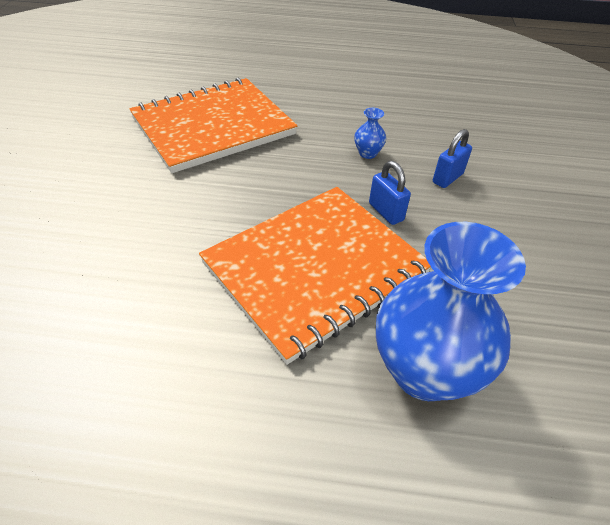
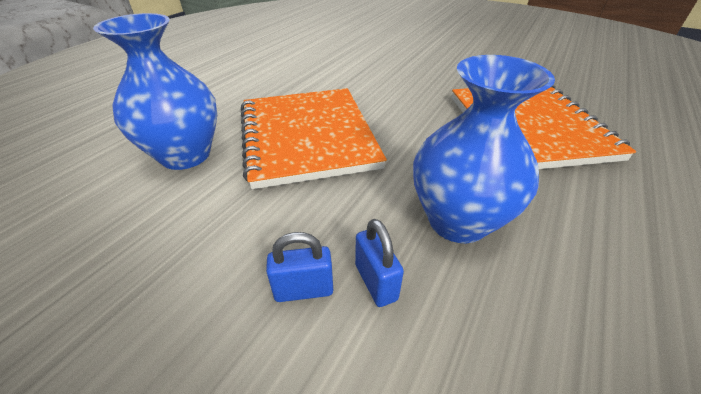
camera: 115 degrees right, 5 degrees down
blue vase [354,108,386,159] -> blue vase [413,55,555,243], size x2.48
blue padlock [369,161,411,225] -> blue padlock moved to [266,232,333,302]

